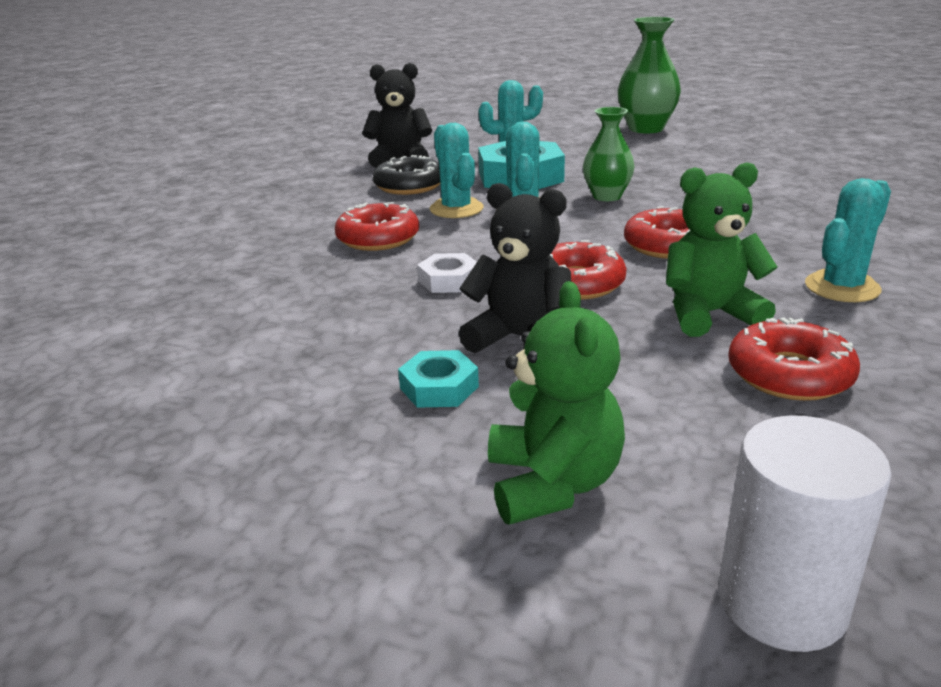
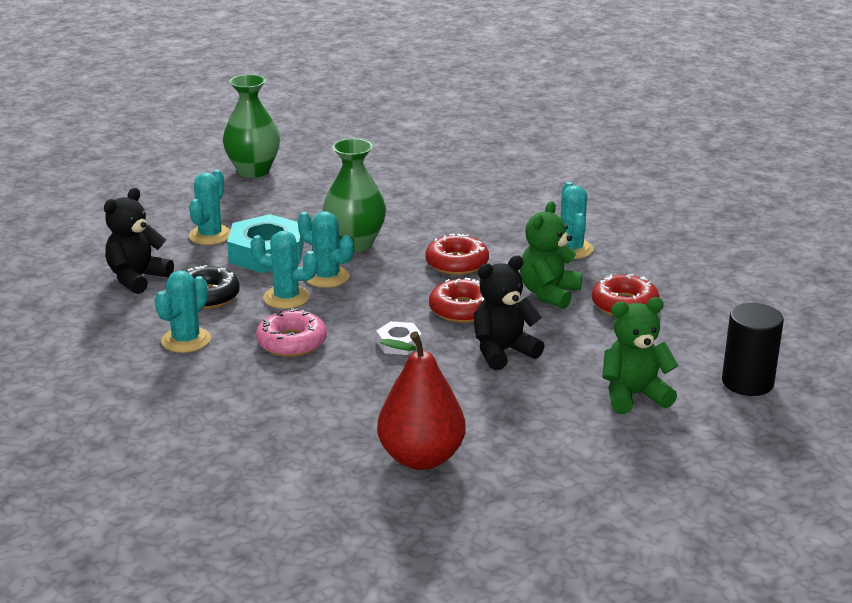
camera: 55 degrees left, 0 degrees up
red donut [335,202,419,251] -> pink donut [256,308,327,357]
turquoise nut [398,350,479,408] -> none
green teddy bear [488,281,625,525] -> green teddy bear turned 45 degrees counterclockwise [602,297,679,414]
green vase [583,107,635,201] -> green vase [323,138,386,252], size x1.53
white cylinder [718,415,891,652] -> black cylinder [722,303,784,396]
none -> turquoise cactus [155,271,211,353]
none -> red pear [377,331,466,470]

